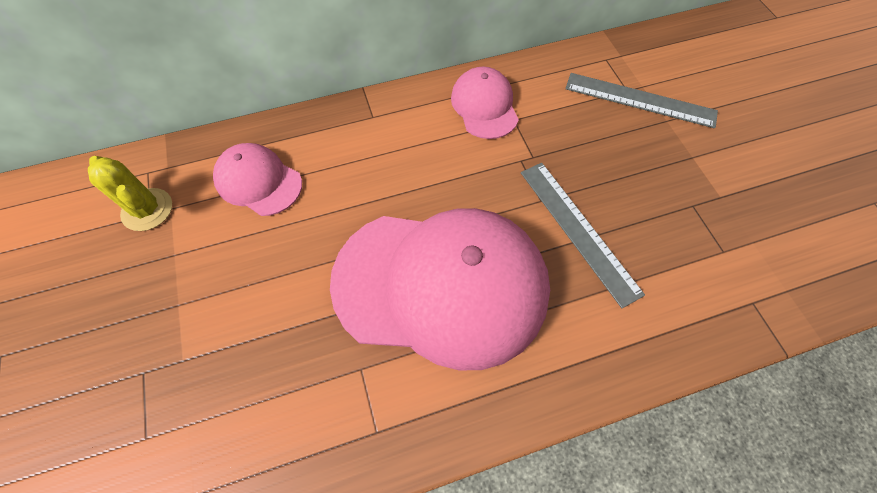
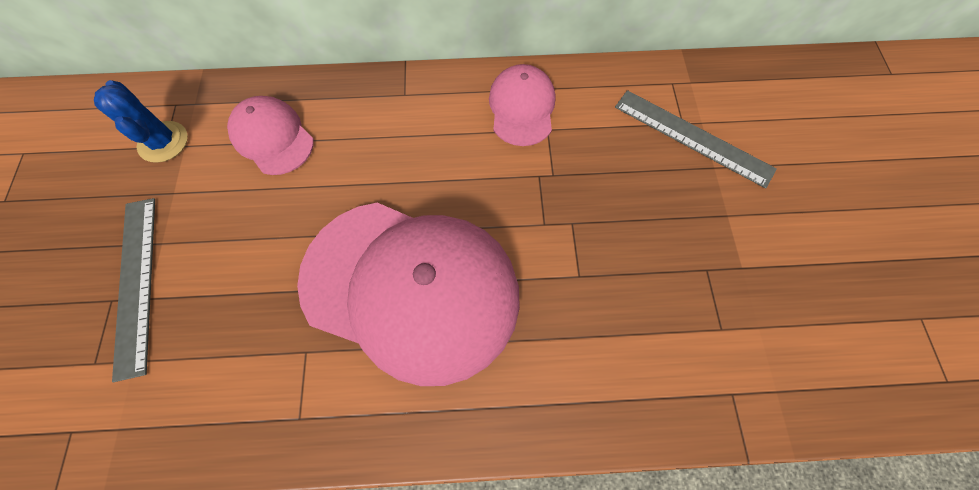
camera: 15 degrees right, 5 degrees up
yellow cactus [88,156,172,231] -> blue cactus [94,80,188,163]
grey ruler [521,163,645,308] -> grey ruler moved to [112,198,155,382]

